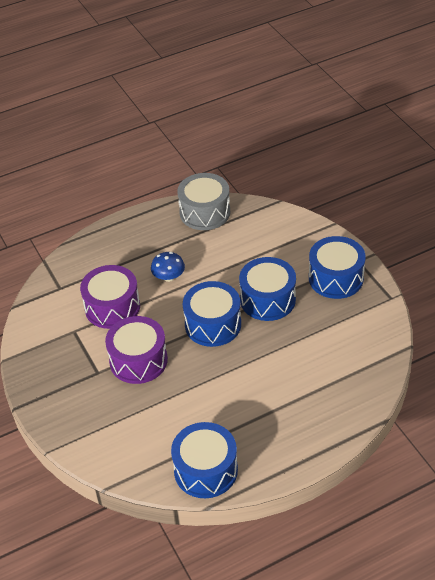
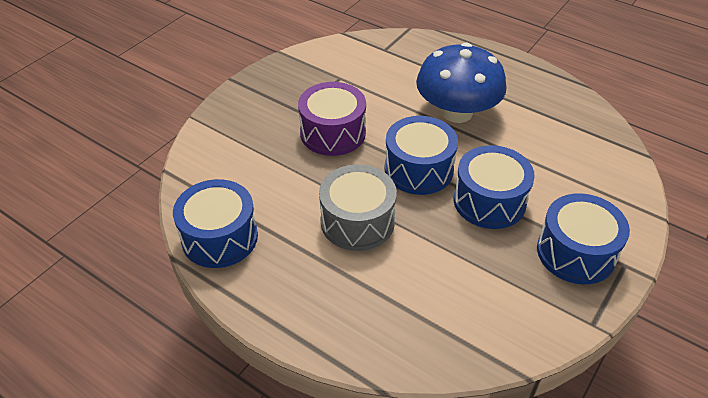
camera: 60 degrees right, 0 degrees up
purple drum [80,265,140,329] -> none
blue mushroom [151,252,185,282] -> blue mushroom [416,43,507,123], size x2.17
grey drum [177,173,230,230] -> grey drum moved to [319,164,397,251]

